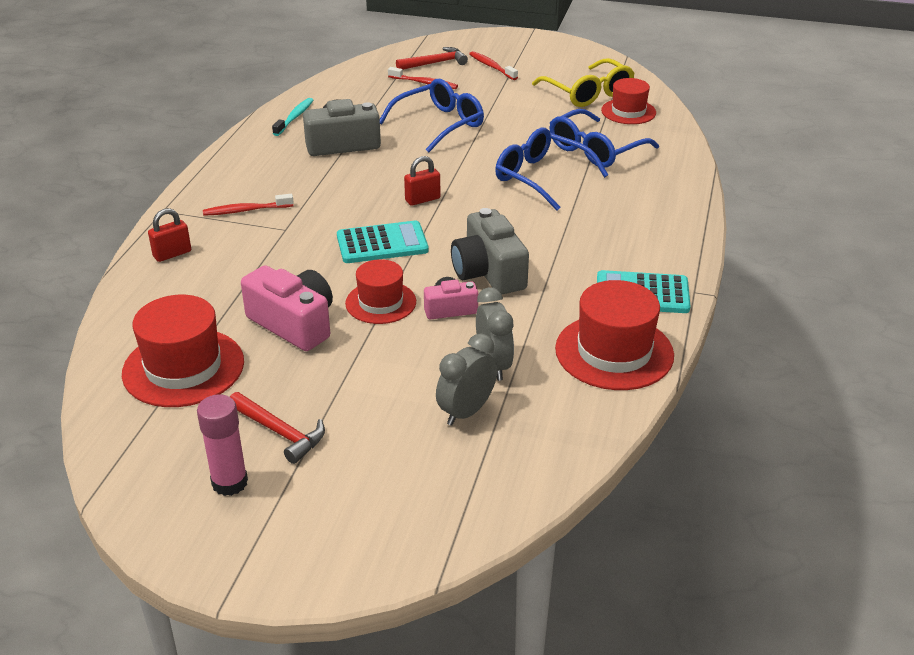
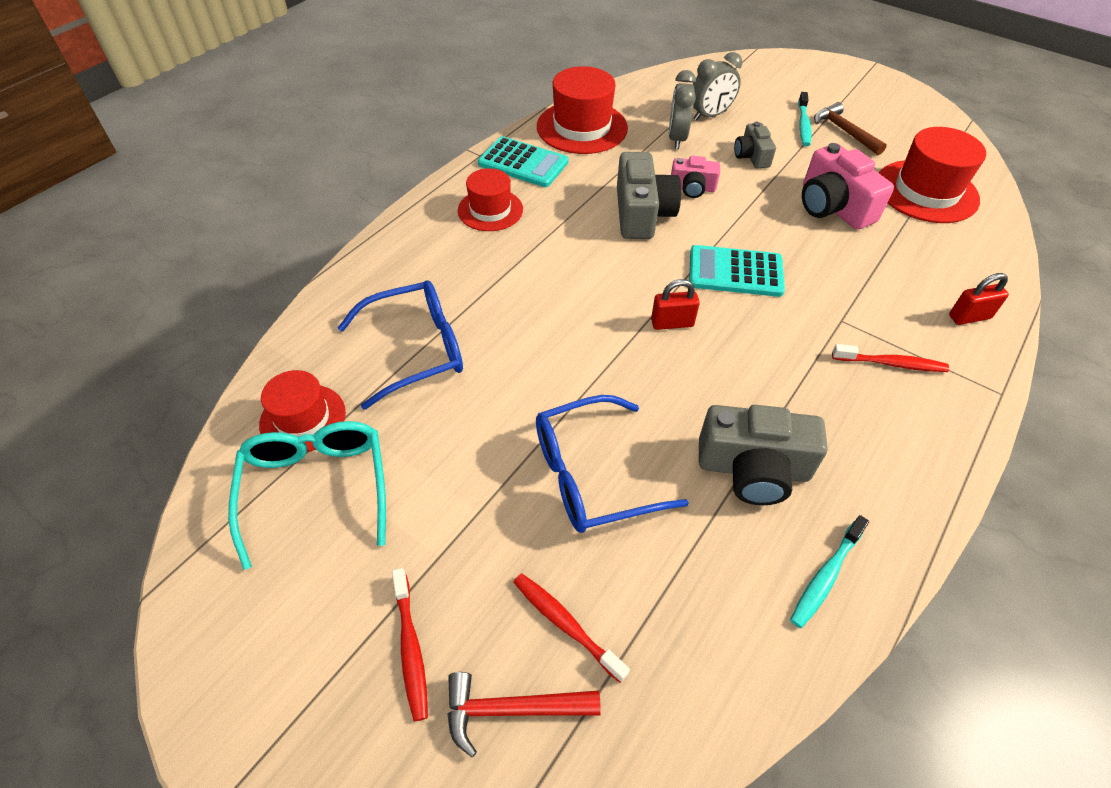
camera: 160 degrees left, 15 degrees up
pink glue stick [197,394,248,496] -> none
red hammer [230,392,325,464] -> brown hammer [814,102,887,155]
red hat [345,259,416,324] -> red hat moved to [458,168,523,231]
blue glasses [495,128,608,211] -> none
yellow glasses [532,58,635,107] -> turquoise glasses [228,421,386,570]
none -> grey camera [734,121,776,169]
none -> turquoise toothbrush [798,92,811,146]

